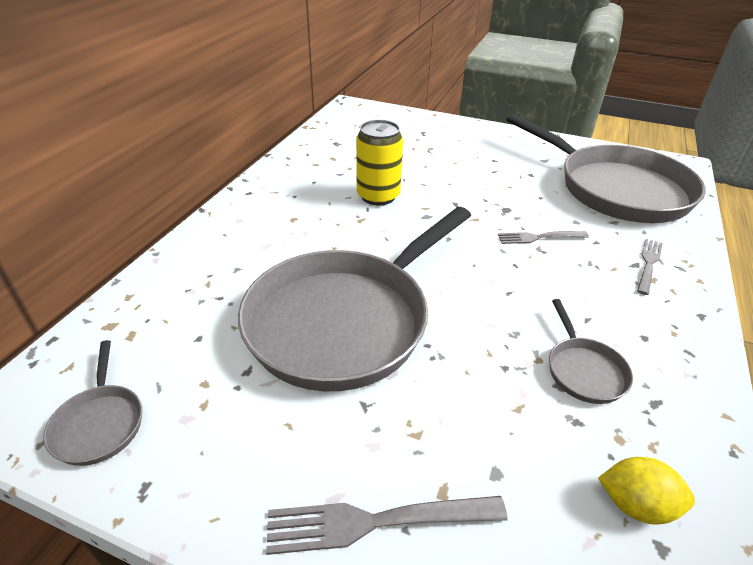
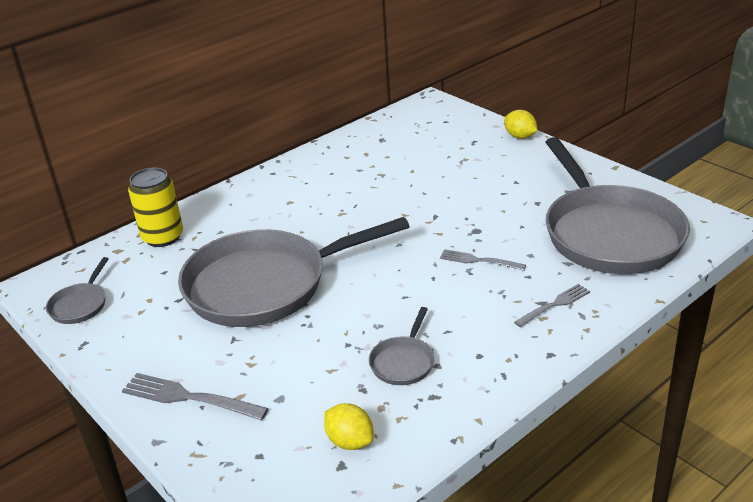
camera: 30 degrees right, 5 degrees down
yellow can [356,120,403,205] -> yellow can moved to [128,167,183,247]
none -> yellow lemon [504,110,537,139]

